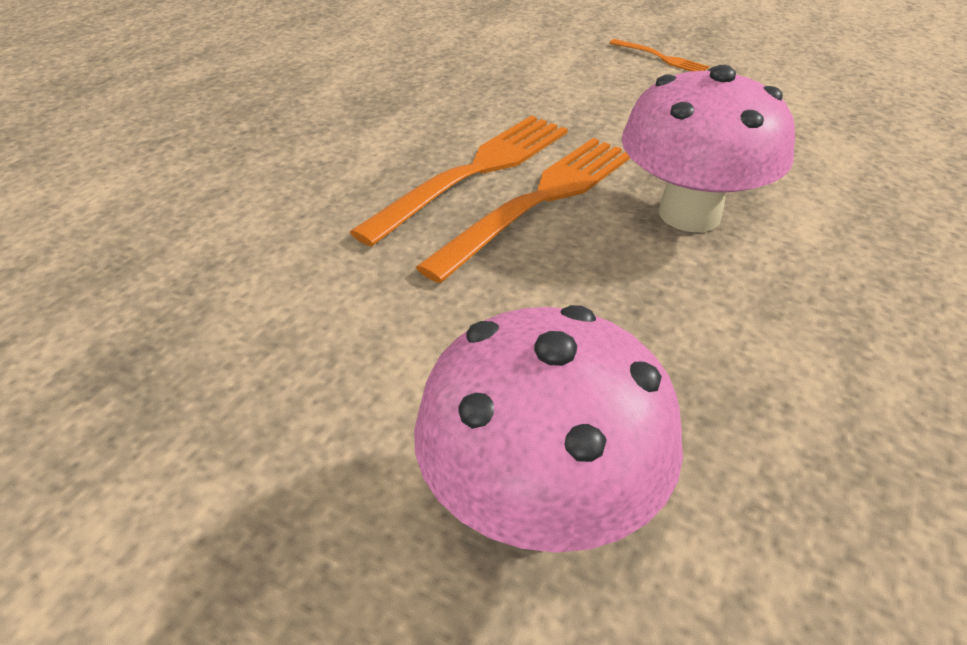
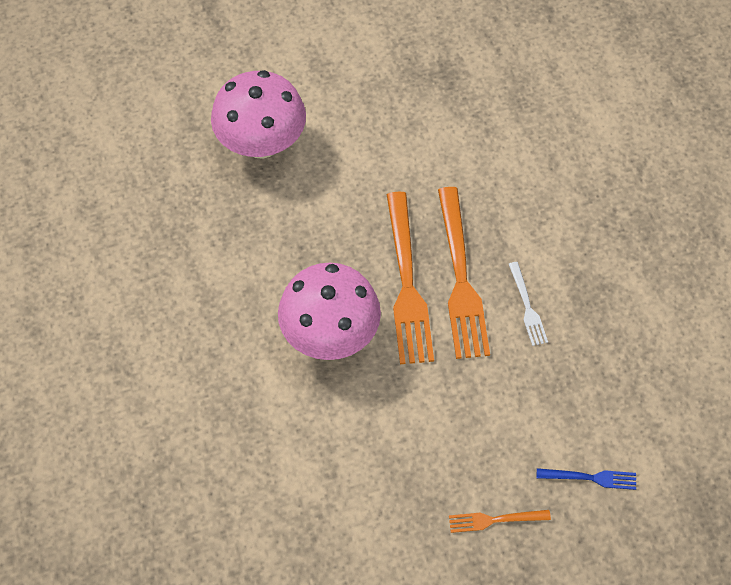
camera: 135 degrees right, 20 degrees up
none -> white fork [509,262,548,346]
none -> blue fork [537,468,636,490]

